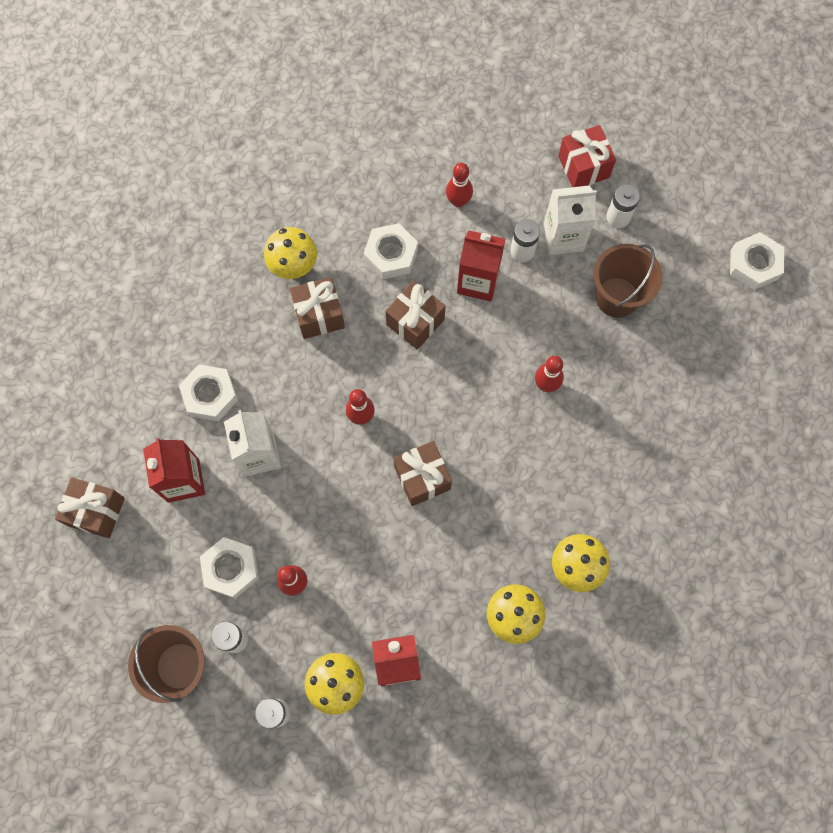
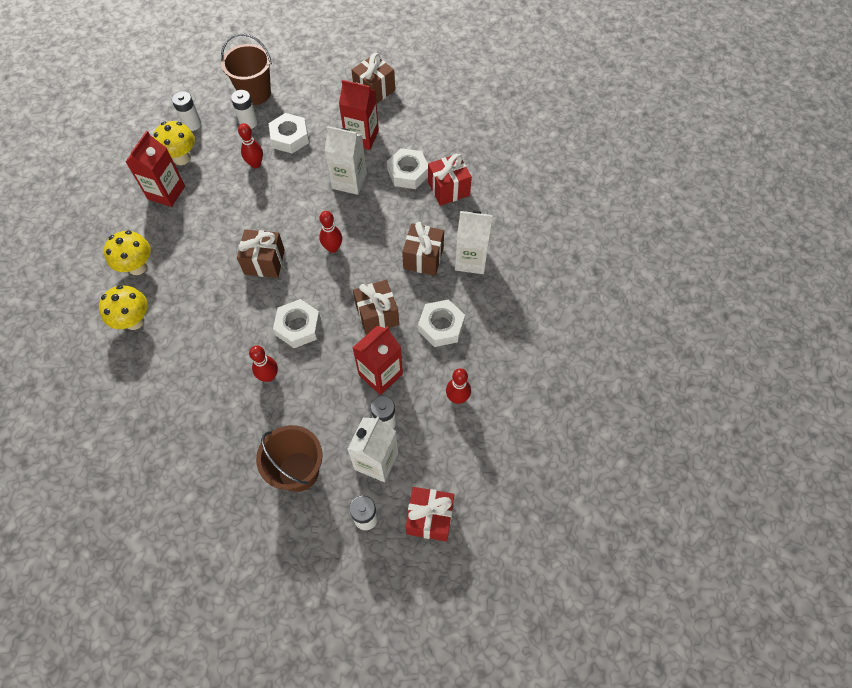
camera: 120 degrees right, 10 degrees down
yellow mushroom [264,227,317,279] -> white carton [455,210,492,274]
white nut [730,232,784,290] -> white nut moved to [273,299,321,348]
none -> red gift [428,154,472,206]

